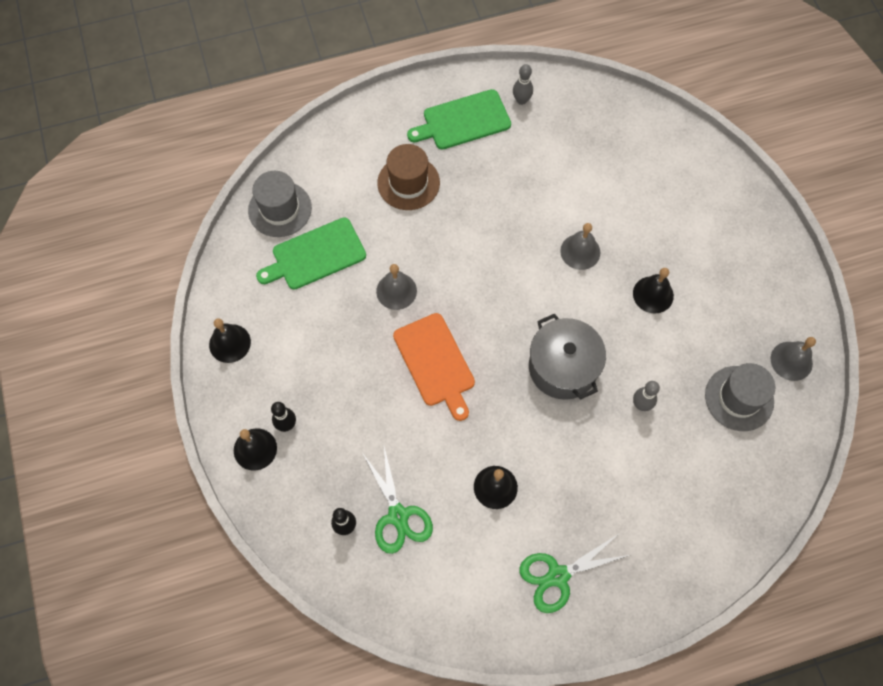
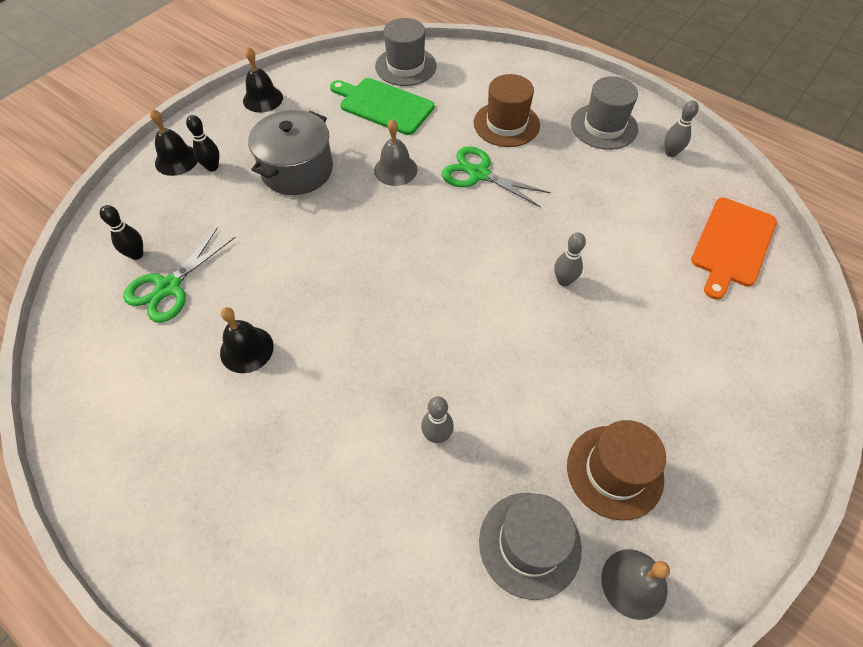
camera: 55 degrees right, 10 degrees down
orange cutting board [393,313,475,421] -> orange cutting board moved to [691,198,777,299]
green cutting board [407,89,511,150] -> grey hat [571,76,638,150]
green scissors [520,535,629,613] -> green scissors moved to [442,146,551,208]
grey pot [529,314,606,400] -> grey pot moved to [248,110,333,195]
grey bell [560,223,600,270] -> grey bowling pin [554,232,586,286]
black bell [633,268,674,313] -> none
none -> brown hat [567,420,666,521]

